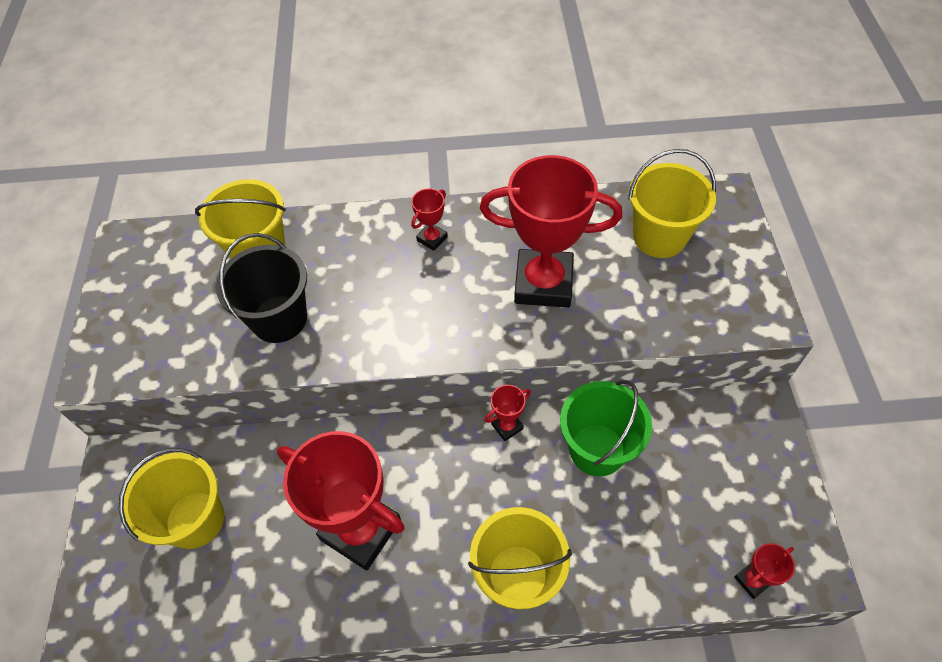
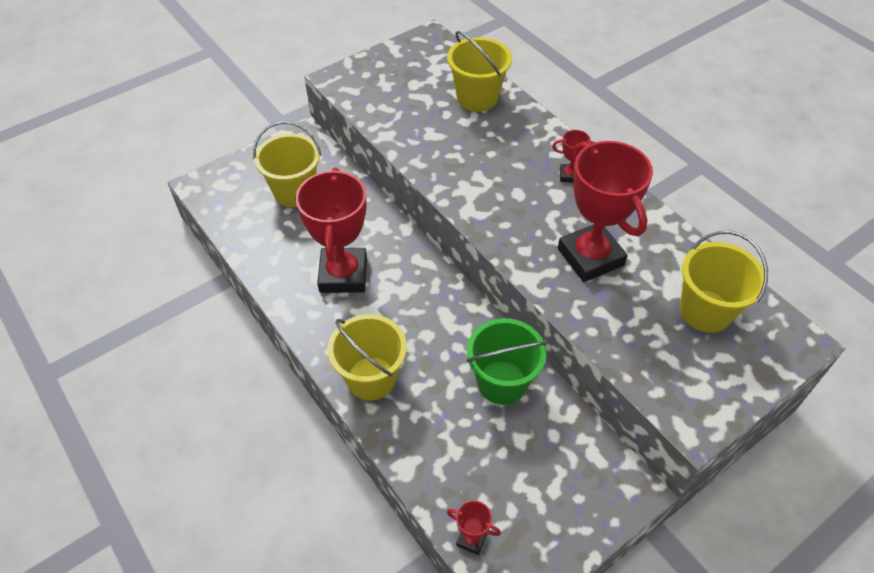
camera: 55 degrees right, 5 degrees down
black bucket [216,233,307,343] -> none
red trophy [485,385,531,441] -> none

